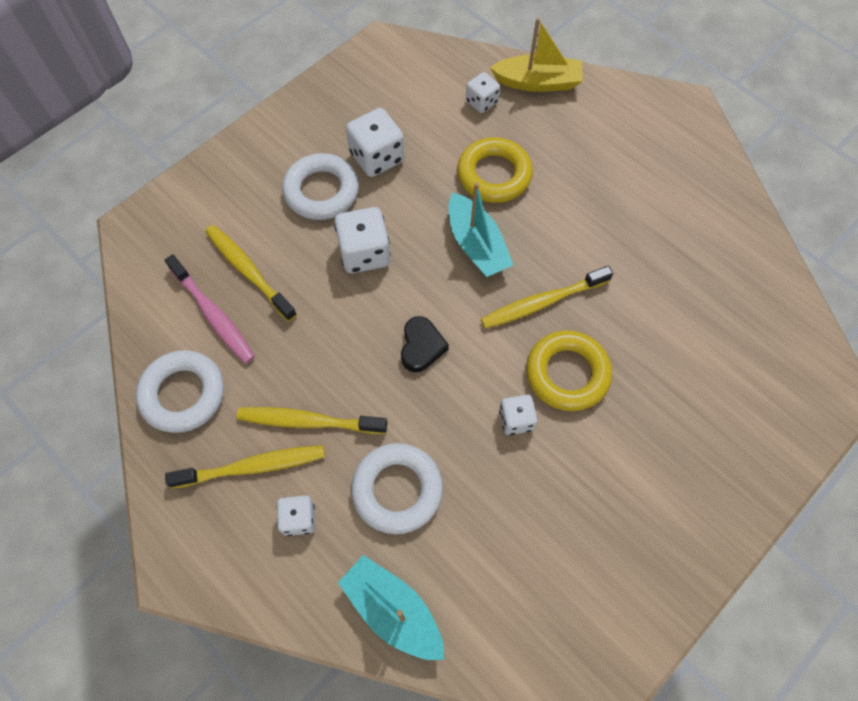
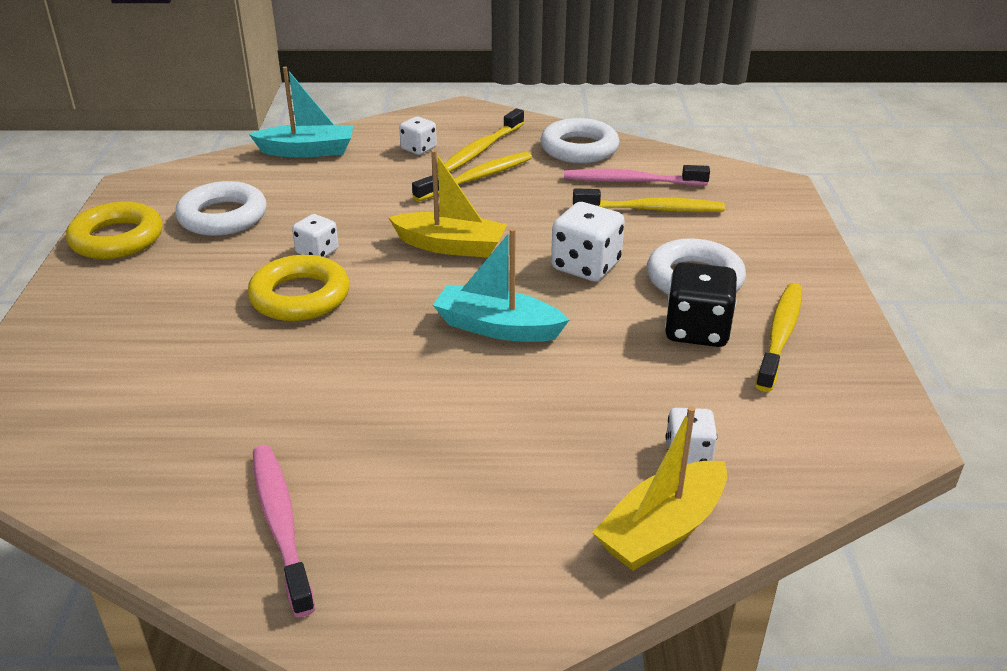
camera: 135 degrees right, 30 degrees down
white dice [346,108,404,177] -> black dice [665,262,737,347]
white ring [351,443,443,534] -> white ring moved to [175,181,267,236]
black heart [401,316,449,372] -> yellow boat [388,150,507,258]
yellow ring [457,137,533,203] -> yellow ring moved to [66,202,163,259]
yellow toothbrush [481,266,613,329] -> yellow toothbrush moved to [756,283,802,392]
none -> pink toothbrush [253,445,315,617]

